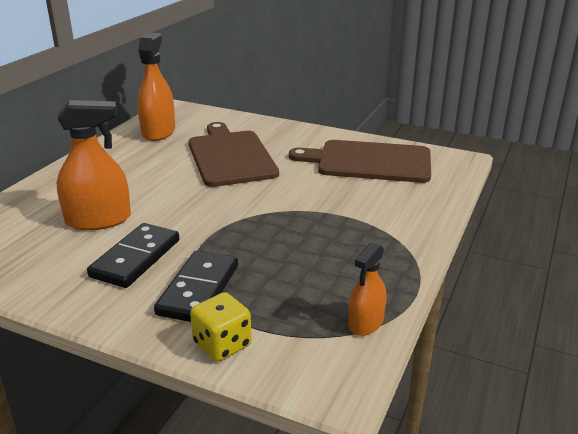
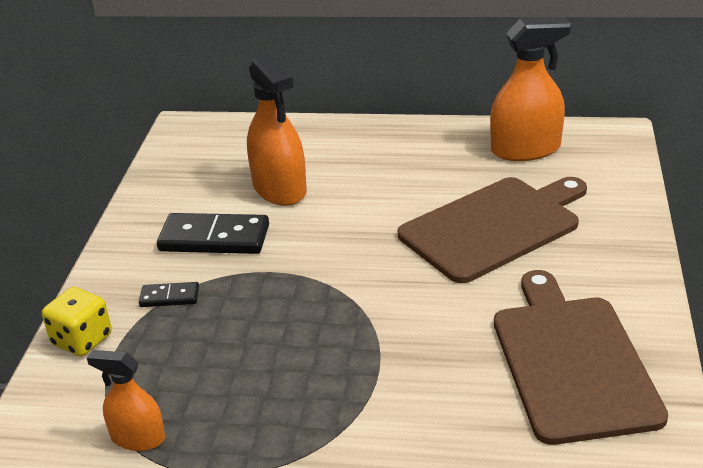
camera: 75 degrees right, 5 degrees up
black domino [154,250,238,322] -> black domino [139,282,199,307], size x0.51

